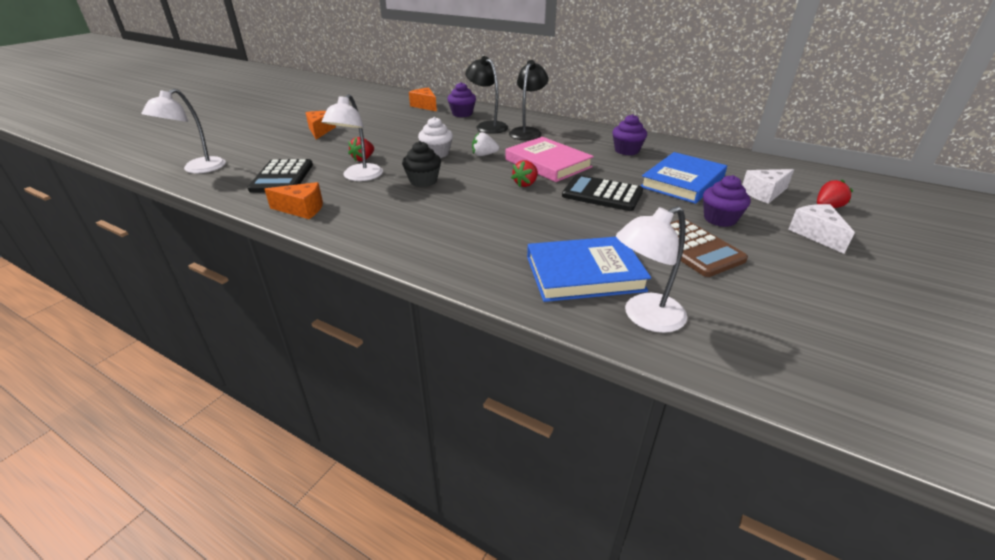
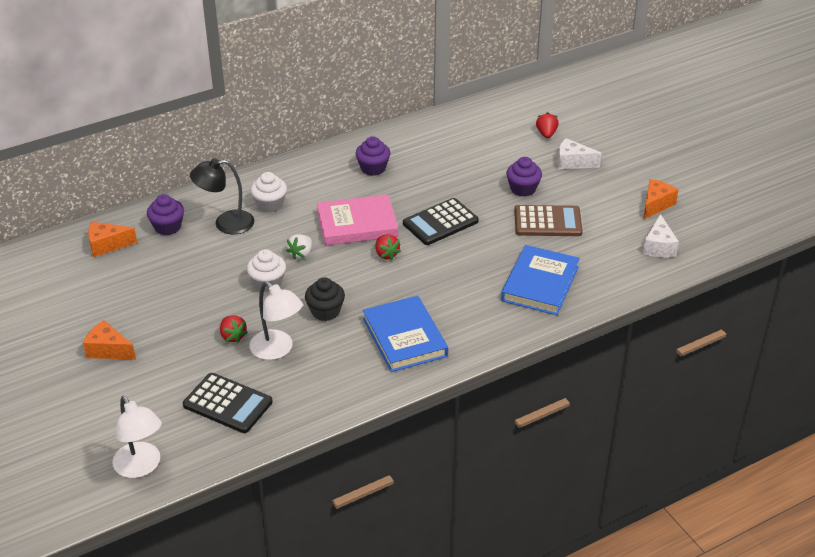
camera: 60 degrees left, 5 degrees up
orange cheese [264,182,323,219] -> orange cheese moved to [643,179,678,220]
black lamp [509,60,549,140] -> white cupcake [251,172,287,212]
white lamp [616,206,687,333] -> none
blue book [641,152,727,204] -> blue book moved to [363,296,448,372]
white cheese [742,169,794,204] -> white cheese moved to [643,214,679,258]

